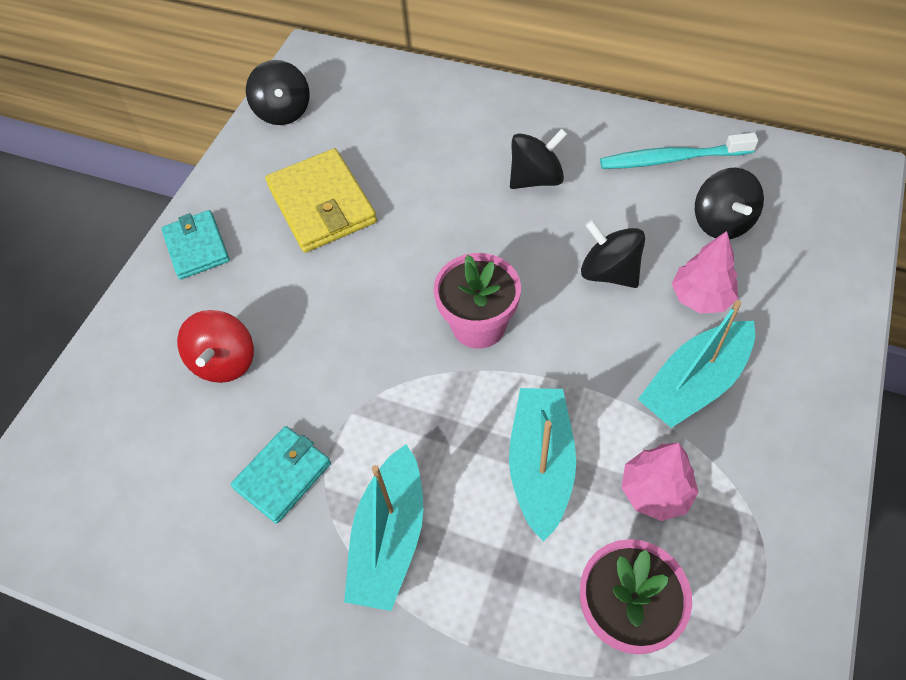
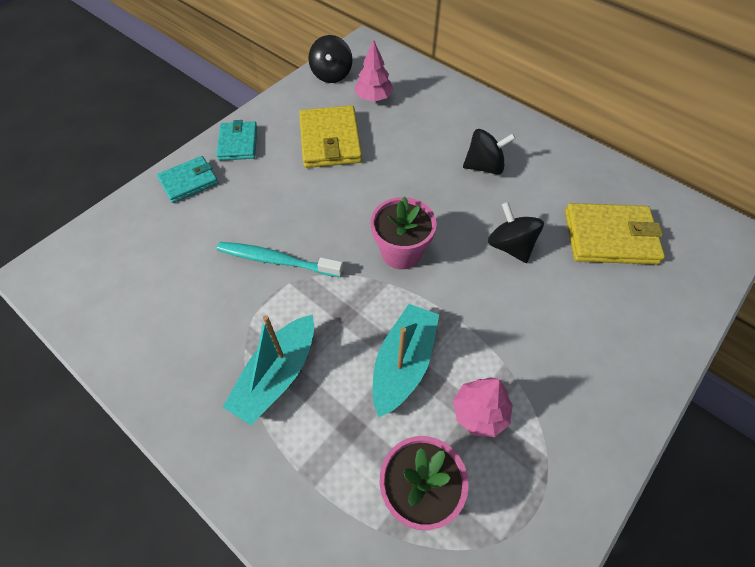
camera: 15 degrees right, 0 degrees up
red spinning top [177,310,254,383] -> none
turquoise wallet [231,426,331,524] -> turquoise wallet moved to [157,156,218,203]
turquoise toothbrush [600,133,758,169] -> turquoise toothbrush moved to [217,242,343,278]
turquoise boat [638,300,755,428] -> none
pink tree [672,231,738,313] -> pink tree moved to [355,40,393,102]
black spinning top [695,168,764,239] -> yellow wallet [565,203,665,265]

